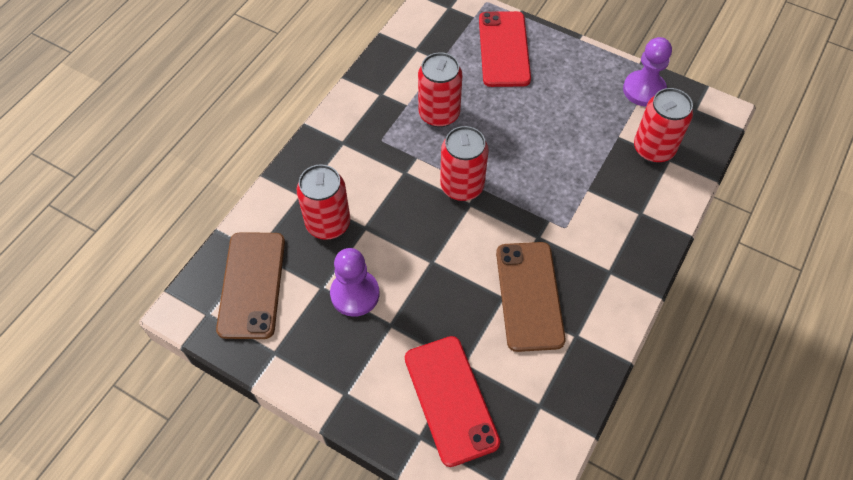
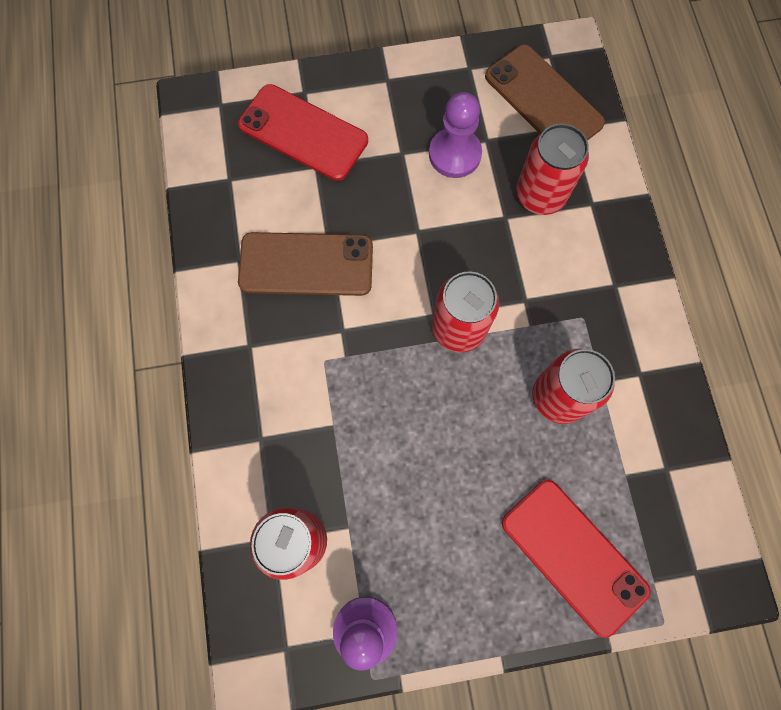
camera: 140 degrees right, 15 degrees up
brown phone [496,242,566,352] -> brown phone turned 45 degrees counterclockwise [238,232,373,296]

